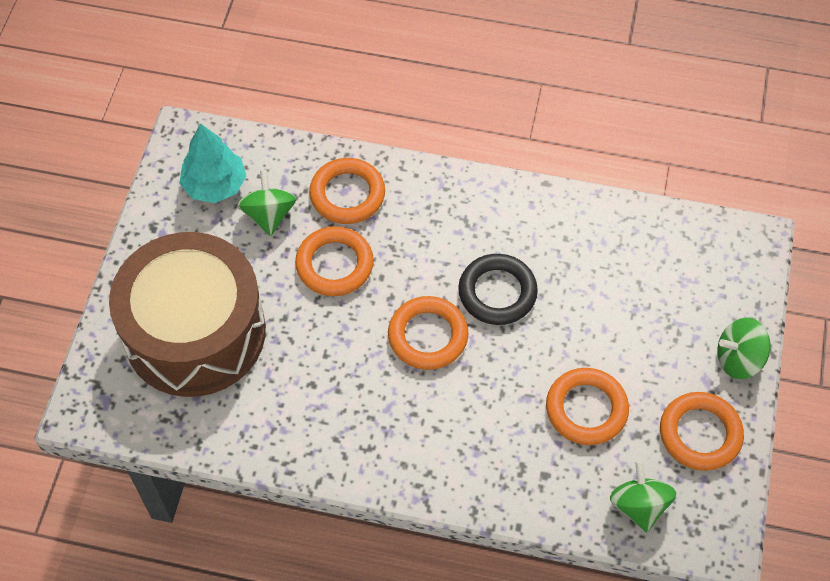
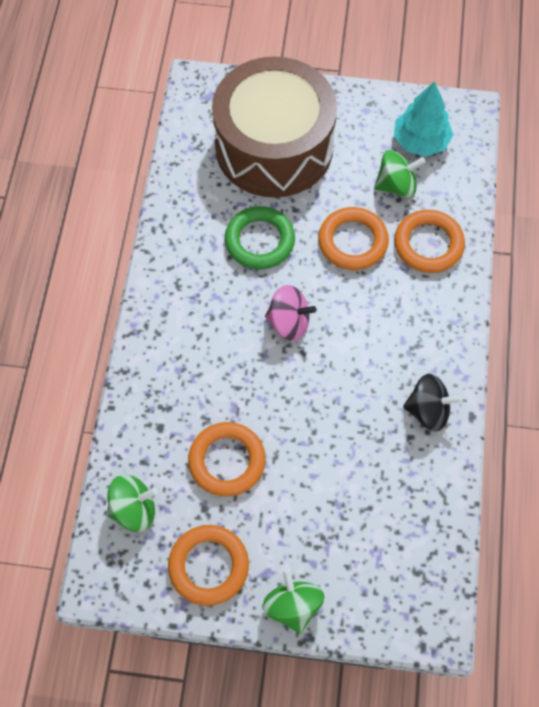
camera: 85 degrees right, 5 degrees up
orange ring [388,296,469,370] -> pink spinning top [265,285,316,341]
black ring [458,254,538,325] -> none
none -> green ring [225,206,295,269]
none -> black spinning top [403,374,462,432]

